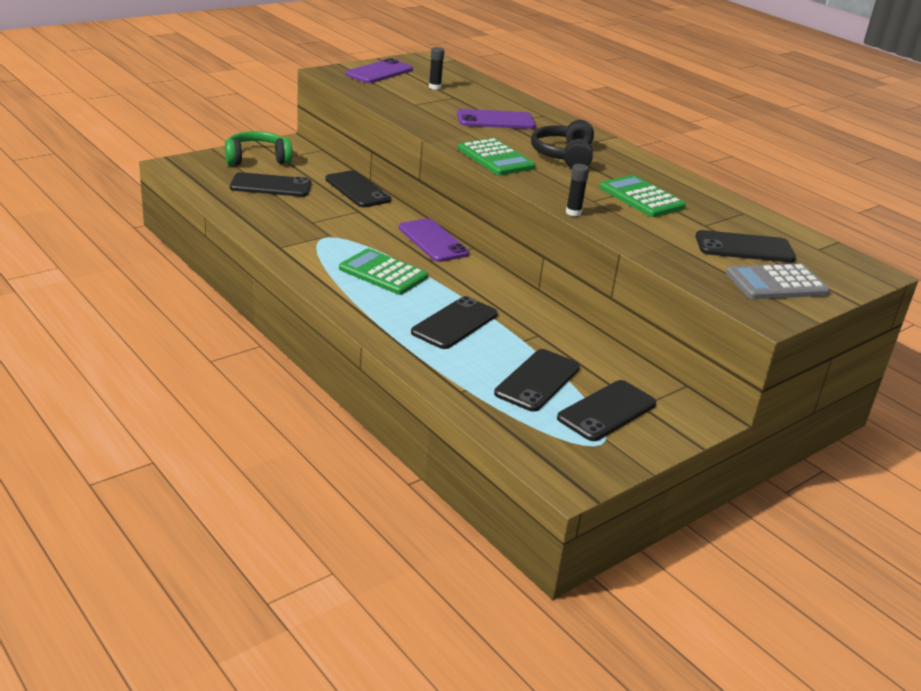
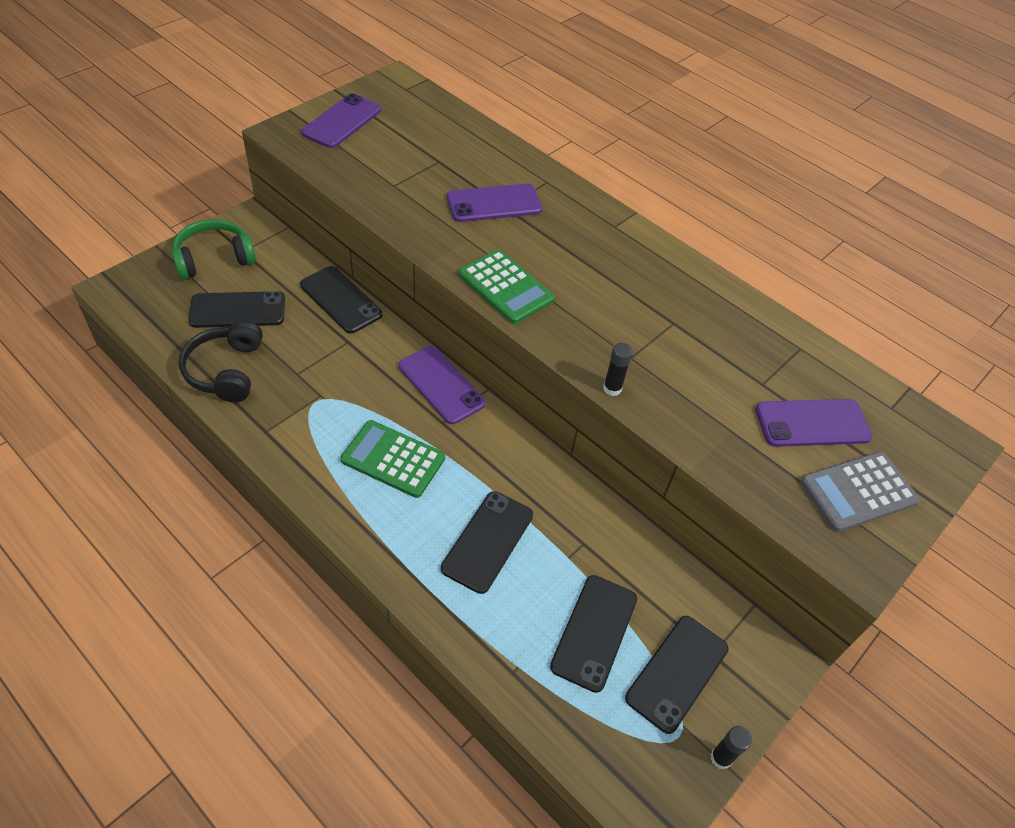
camera: 10 degrees left, 20 degrees up
black glue stick [429,47,444,90] -> black glue stick moved to [710,726,752,769]
black headphones [531,120,594,168] -> black headphones moved to [179,320,263,402]
green calculator [599,175,686,217] -> none
black phone [696,230,796,262] -> purple phone [755,399,872,447]

